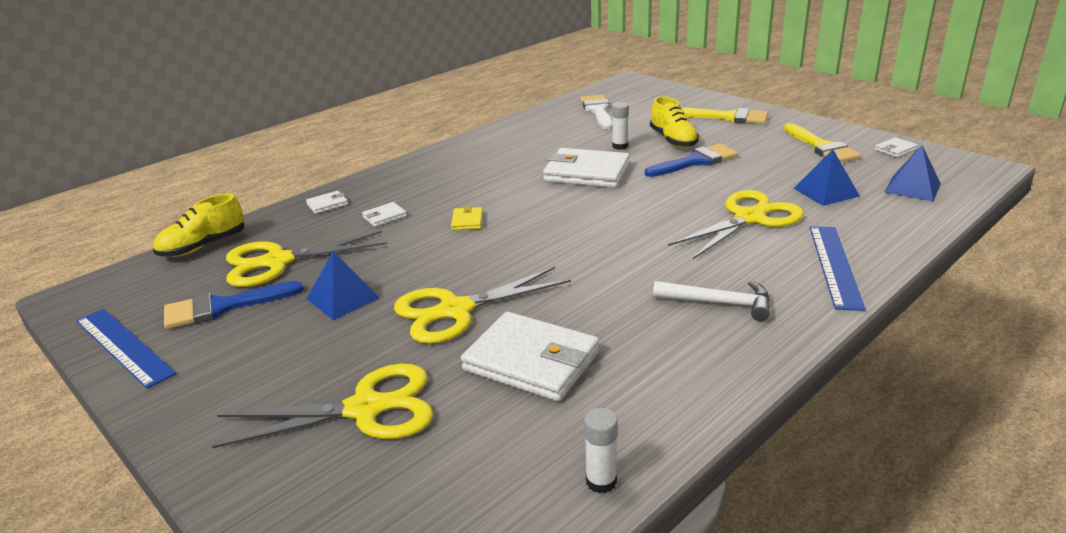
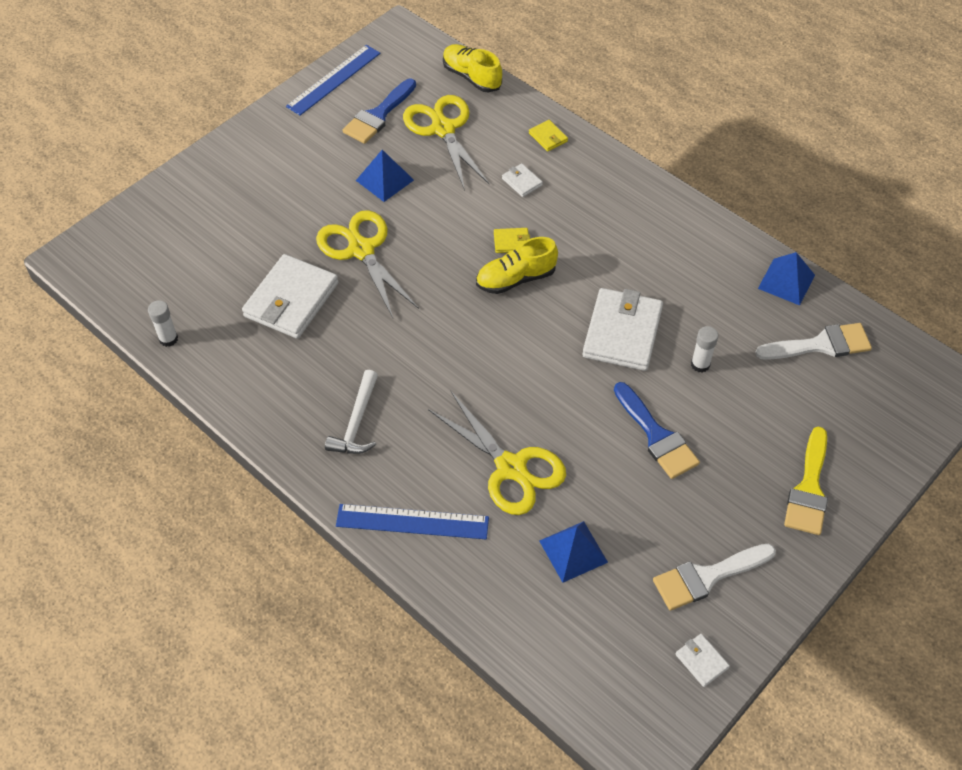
camera: 85 degrees right, 25 degrees up
blue brush [164,281,304,329] -> blue brush turned 120 degrees counterclockwise [342,79,416,144]
yellow scissors [212,364,433,448] -> none
white wallet [306,191,348,214] -> yellow wallet [529,120,568,152]
yellow shoe [650,97,699,148] -> yellow shoe moved to [476,237,558,294]
yellow brush [784,123,861,162] -> white brush [653,544,776,611]
blue pyramid [884,145,941,201] -> blue pyramid moved to [758,252,815,305]

